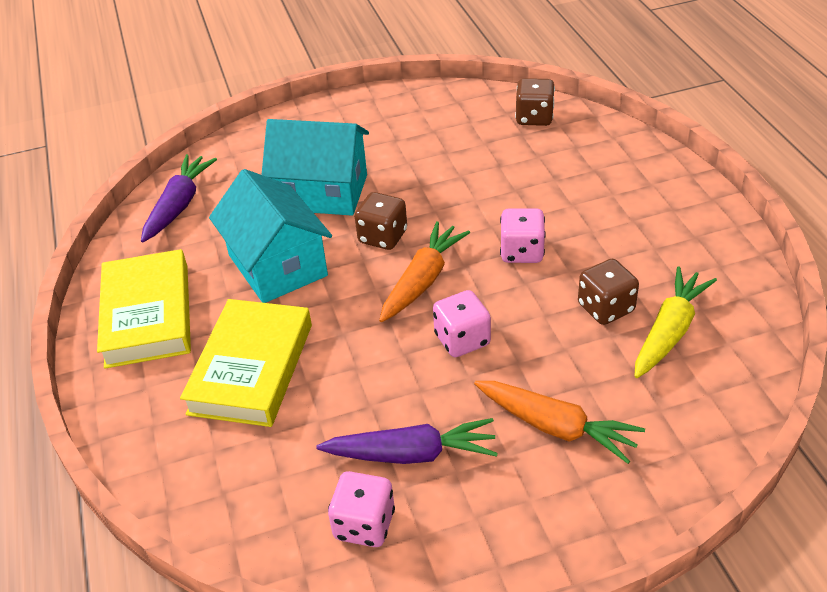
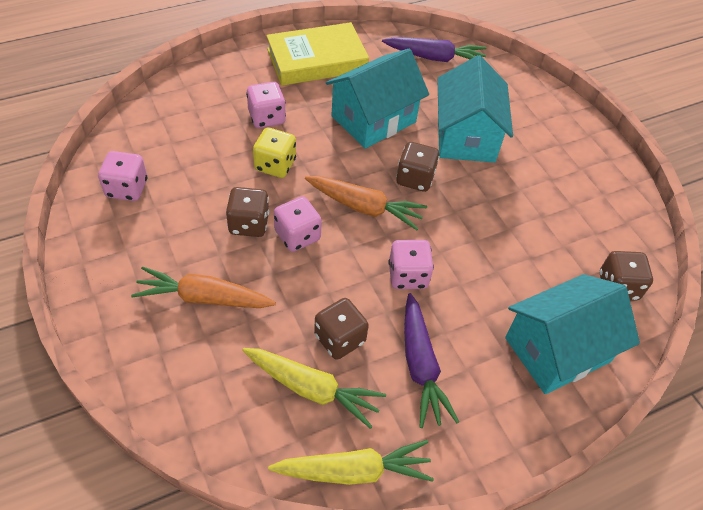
camera: 75 degrees right, 10 degrees up
yellow book [180,299,312,427] -> pink dice [246,82,286,128]
purple carrot [316,418,498,464] -> purple carrot moved to [404,293,459,428]
orange carrot [474,381,645,464] -> orange carrot turned 75 degrees clockwise [131,266,276,308]
none -> brown dice [226,187,269,237]
none -> yellow dice [253,127,296,178]
none -> yellow carrot [268,440,434,485]
none -> turquoise house [505,274,640,394]

